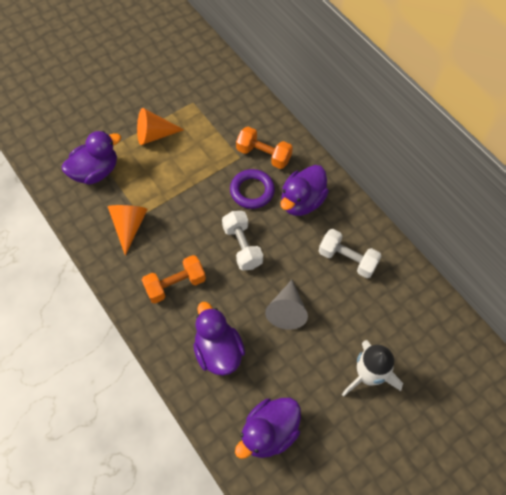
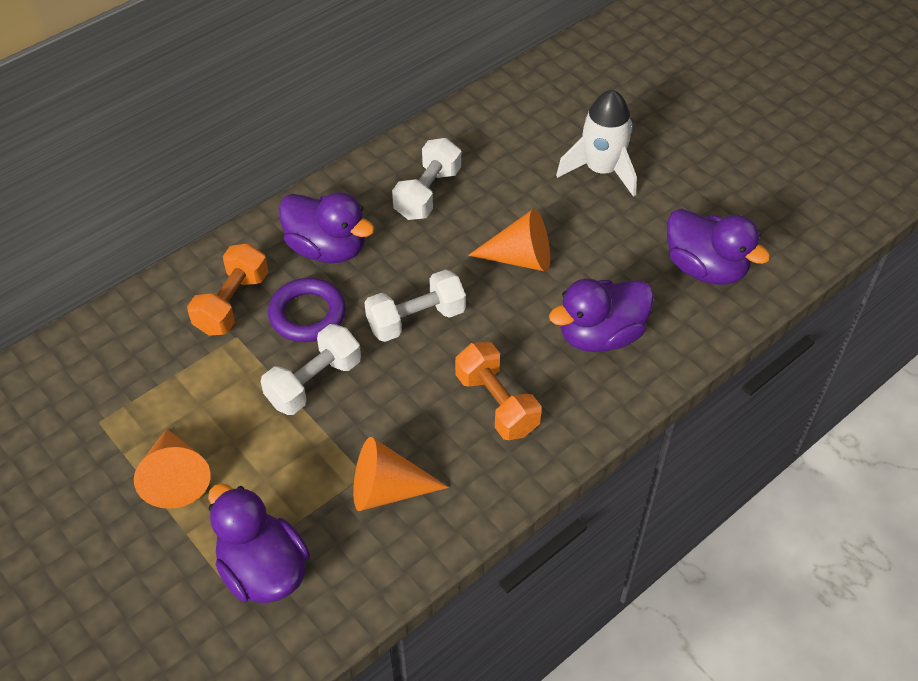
camera: 95 degrees left, 10 degrees down
grey cone [265,280,308,329] -> orange cone [468,209,550,272]
none -> white dumbbell [261,324,361,415]

